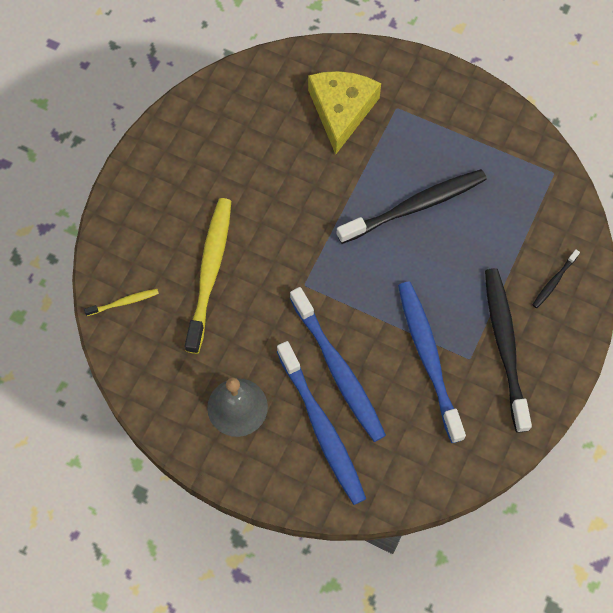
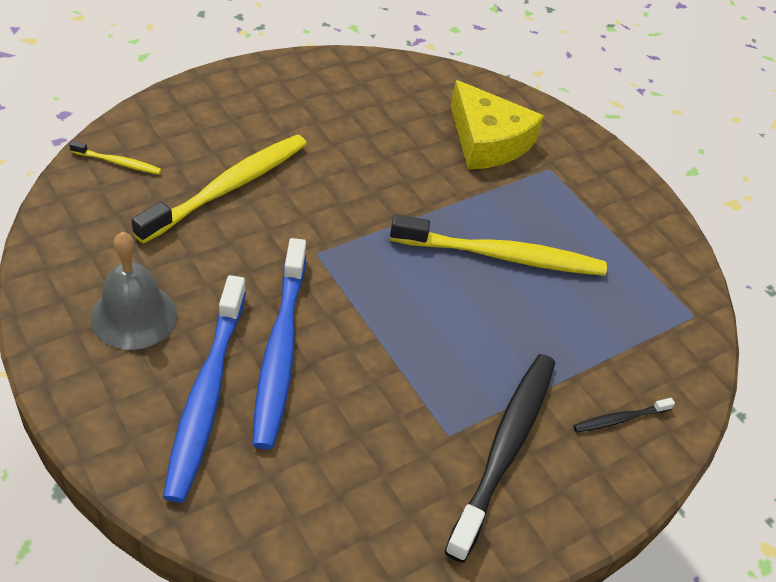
camera: 25 degrees right, 20 degrees down
yellow cheese [308,71,381,154] -> yellow cheese turned 105 degrees clockwise [451,80,544,170]
black toothbrush [336,169,487,244] -> yellow toothbrush [390,214,607,276]
blue toothbrush [398,282,466,443] -> none

